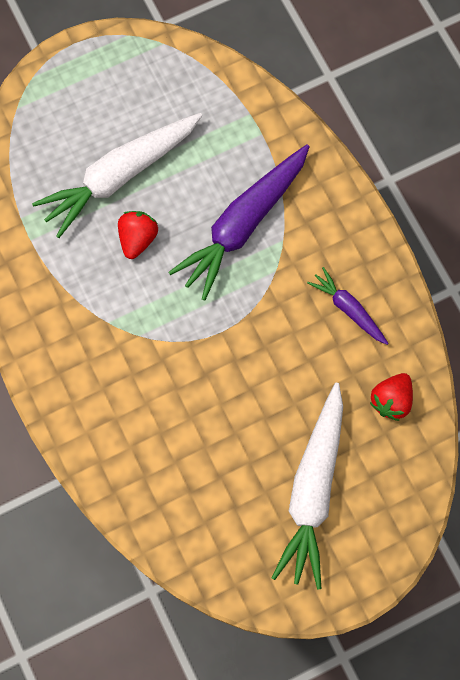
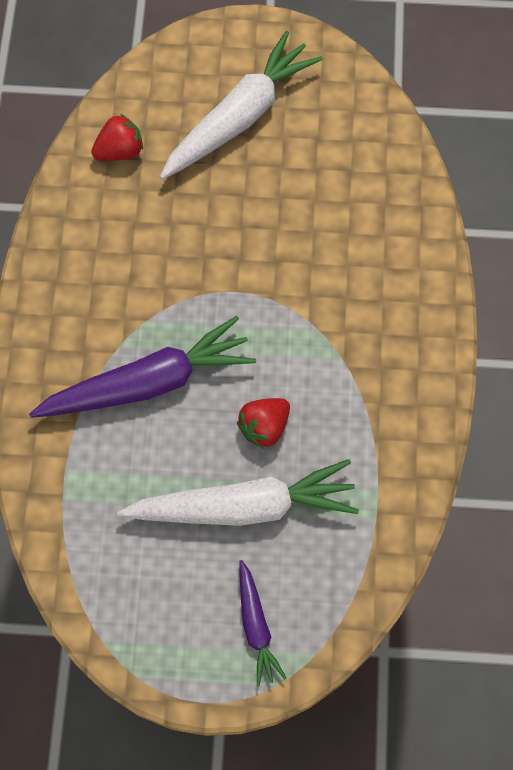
camera: 150 degrees left, 5 degrees down
purple carrot [307,267,389,345] -> purple carrot moved to [239,560,286,686]

